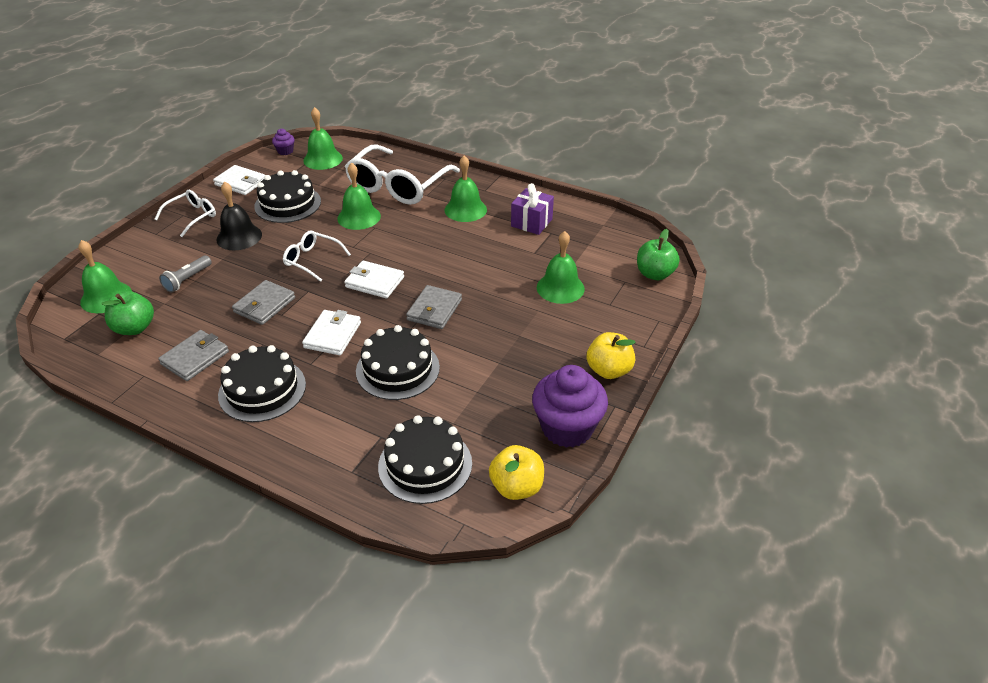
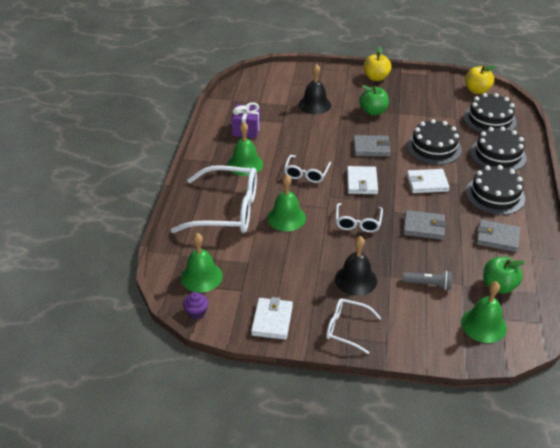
camera: 110 degrees left, 0 degrees up
black cake [254,170,321,223] -> black cake moved to [470,127,526,171]
purple cupcake [532,365,608,448] -> none
green bell [537,231,585,304] -> black bell [299,64,331,114]
green apple [637,229,680,280] -> green apple moved to [359,85,389,116]
none -> white glasses [284,155,331,183]

